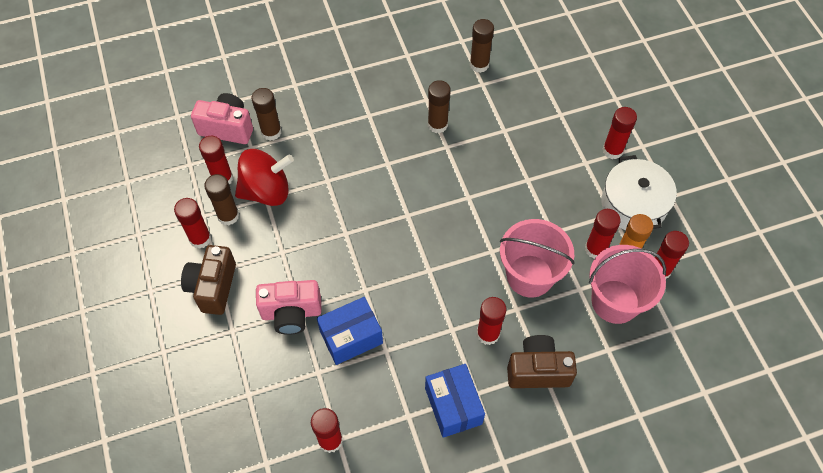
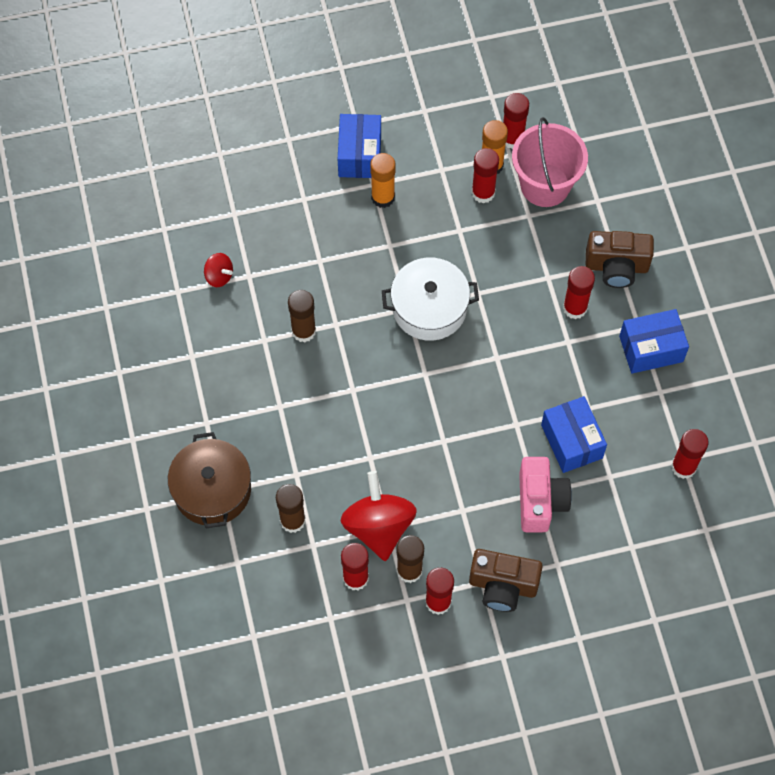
camera: 85 degrees left, 5 degrees up
pink camera [191,93,253,144] -> none
brown glue stick [470,19,494,73] -> red spinning top [204,253,233,287]
pink bucket [500,219,574,298] -> none
brown camera [507,335,577,388] -> brown camera turned 90 degrees counterclockwise [586,231,654,288]
white pot [601,155,677,230] -> white pot moved to [382,258,479,341]
red glue stick [603,107,637,159] -> blue box [338,114,381,178]
none -> brown pot [168,432,251,528]
none -> orange glue stick [370,153,396,208]

